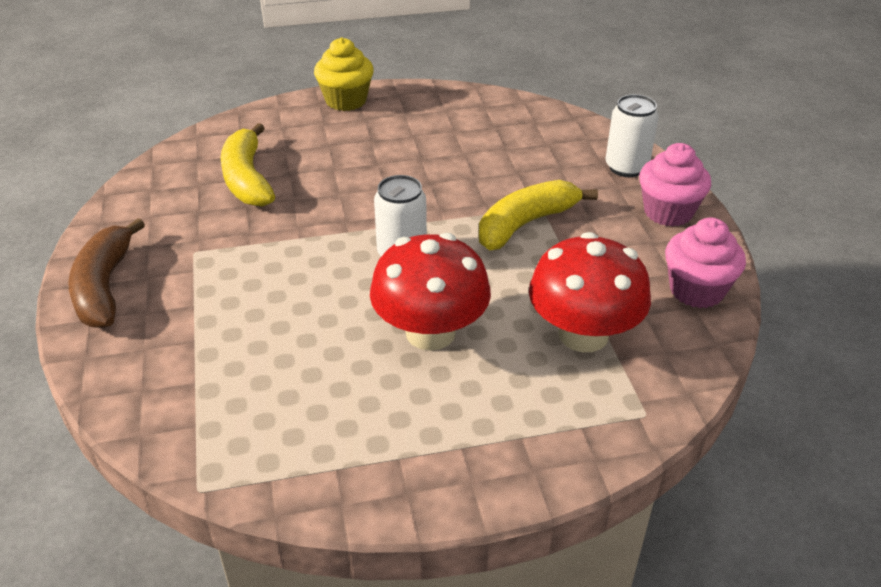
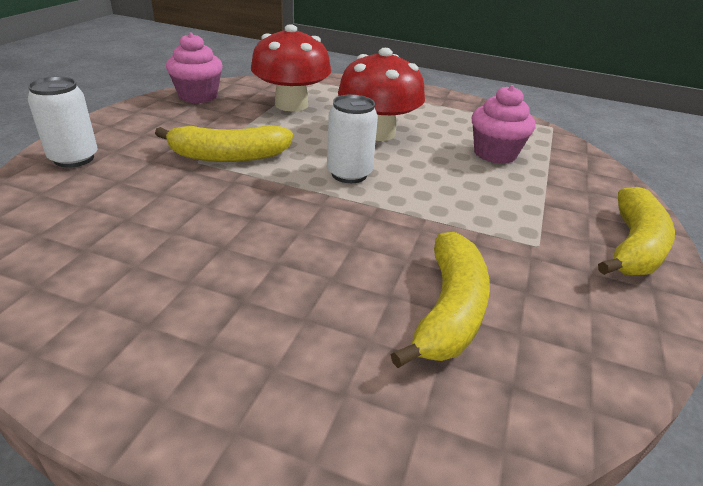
camera: 150 degrees left, 5 degrees down
brown banana [68,218,145,328] -> yellow banana [598,187,675,275]
yellow cupcake [314,37,374,111] -> none
pink cupcake [639,143,711,227] -> pink cupcake moved to [472,85,535,164]

